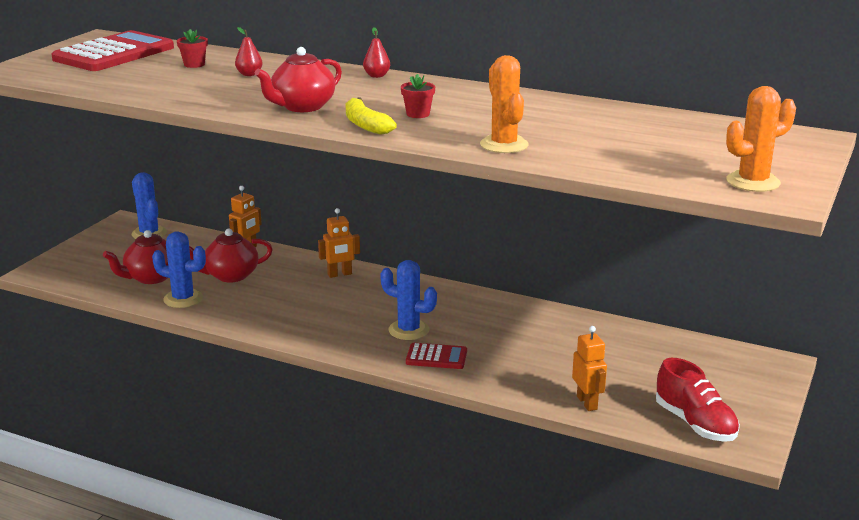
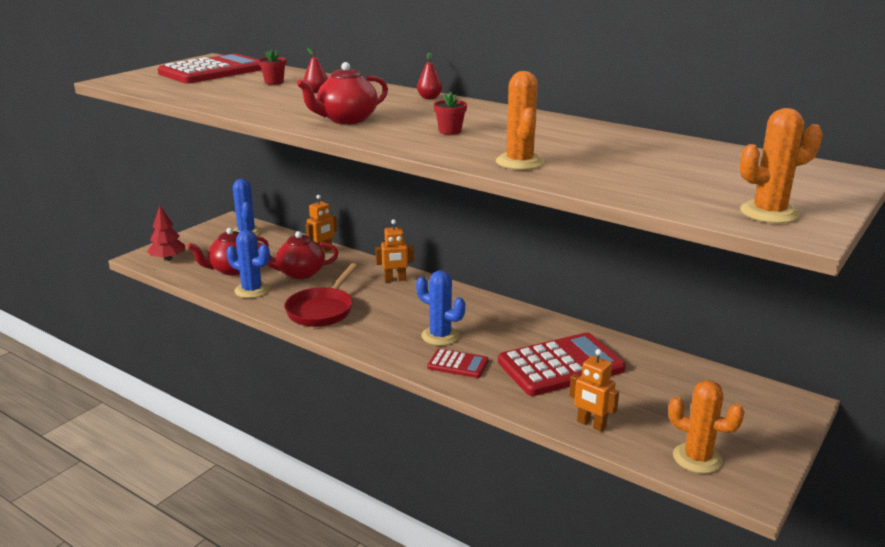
camera: 10 degrees right, 0 degrees up
yellow banana [345,97,397,135] -> none
orange robot [572,326,607,411] -> orange robot turned 135 degrees clockwise [569,349,619,432]
red shoe [656,358,740,442] -> orange cactus [668,380,745,474]
none -> red tree [147,206,185,261]
none -> red pan [284,263,358,327]
none -> red calculator [498,332,626,396]

